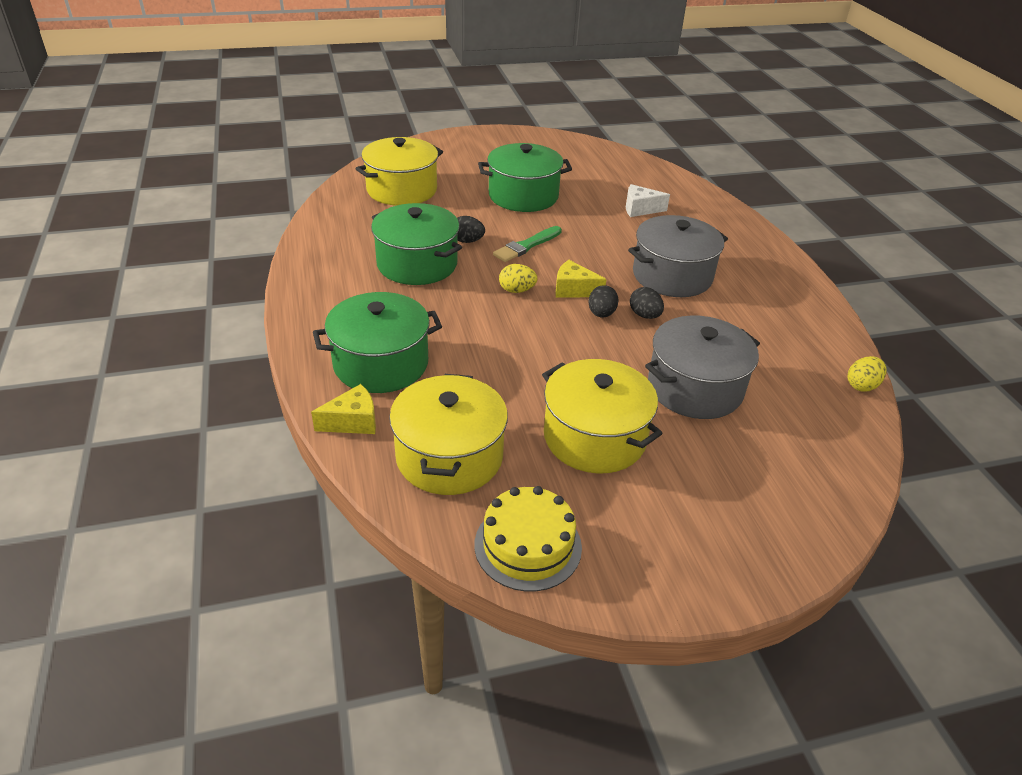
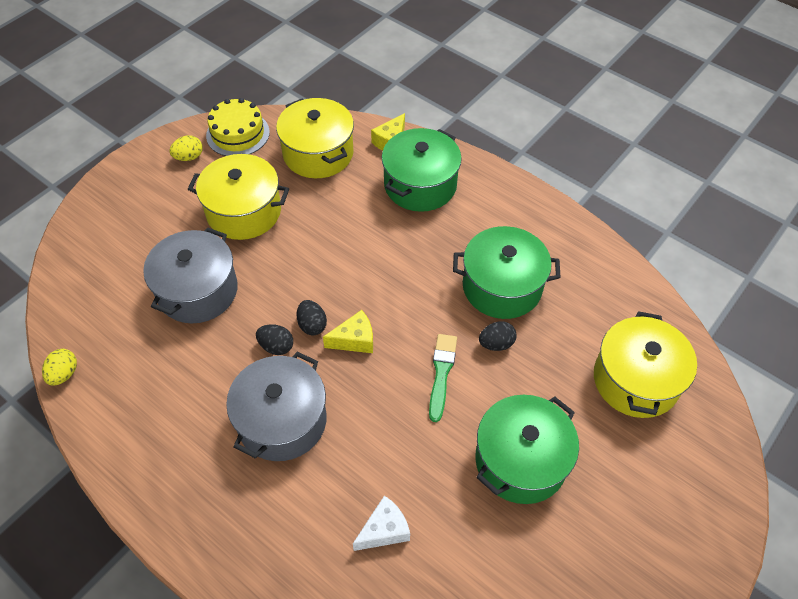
camera: 145 degrees right, 15 degrees up
yellow egg [499,264,538,293] -> yellow egg moved to [169,135,203,161]

